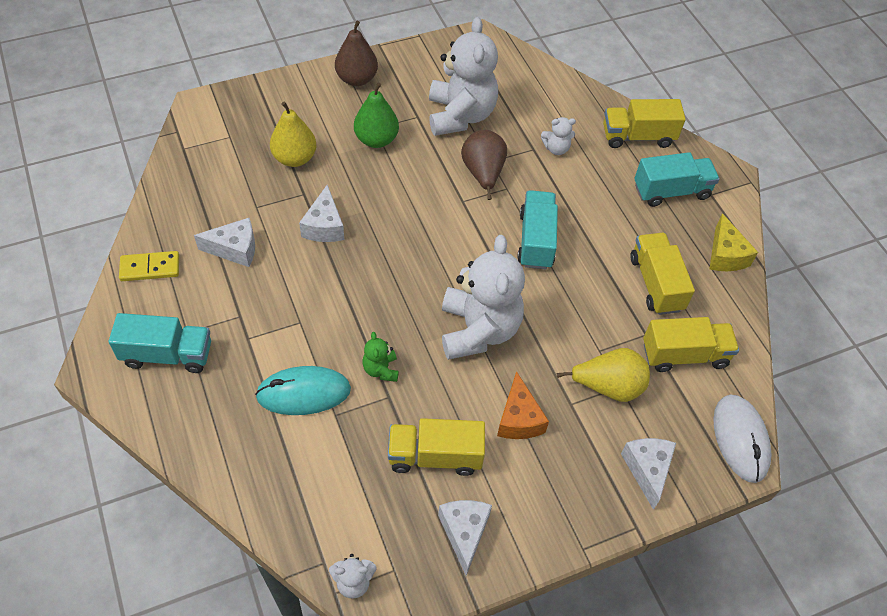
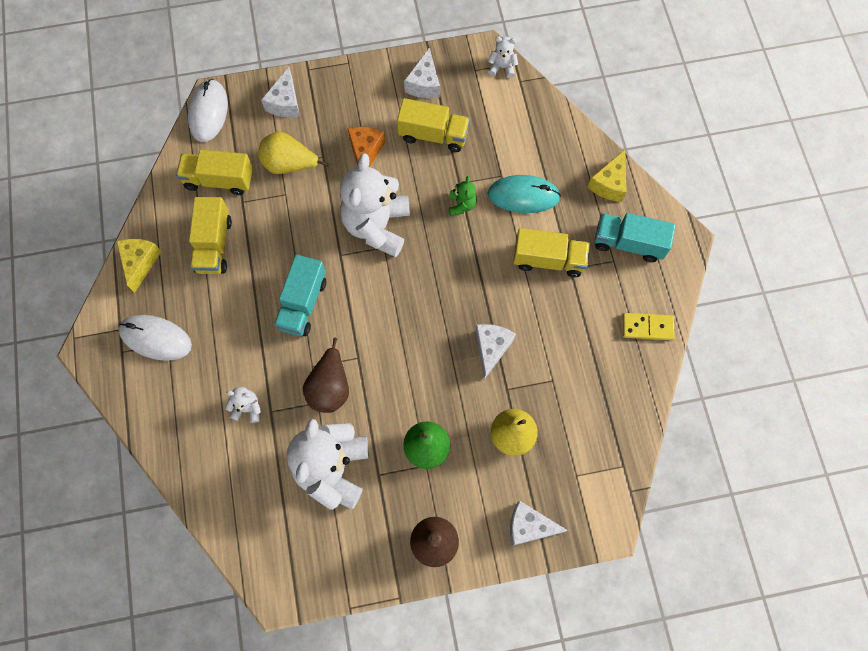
camera: 165 degrees left, 15 degrees up
white cheese [194,218,255,267] -> white cheese moved to [510,501,568,546]
yellow truck [603,99,686,148] -> yellow truck moved to [513,228,590,277]
turquoise truck [635,152,720,207] -> white mouse [118,315,192,361]
none -> yellow cheese [587,150,627,202]

